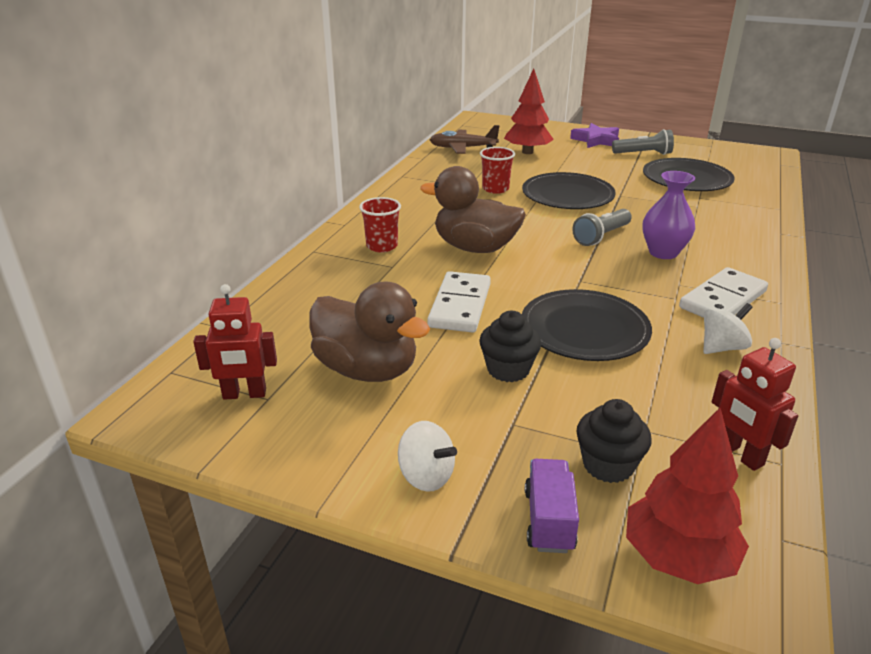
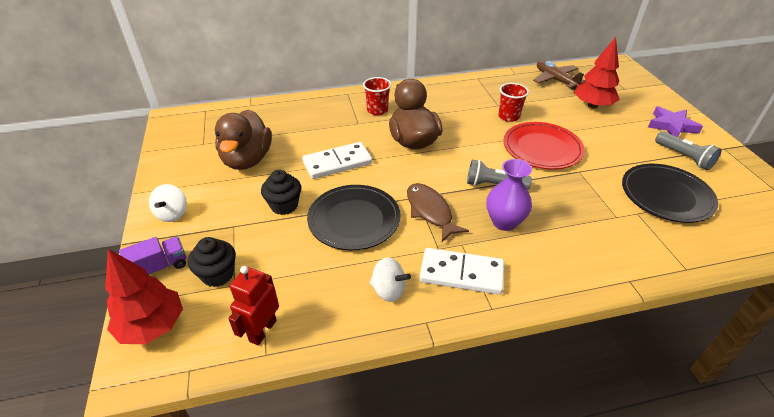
camera: 55 degrees right, 10 degrees up
red robot [193,284,277,400] -> none
black plate [522,172,616,209] -> red plate [503,122,585,169]
none -> brown fish [407,183,469,242]

